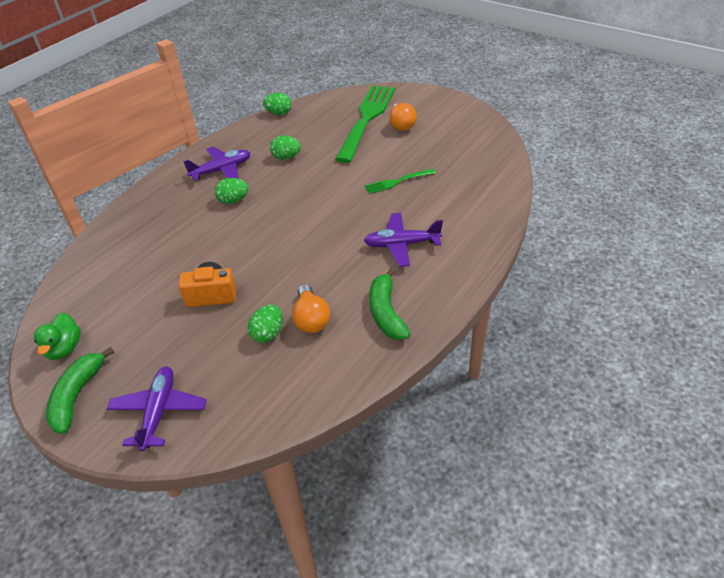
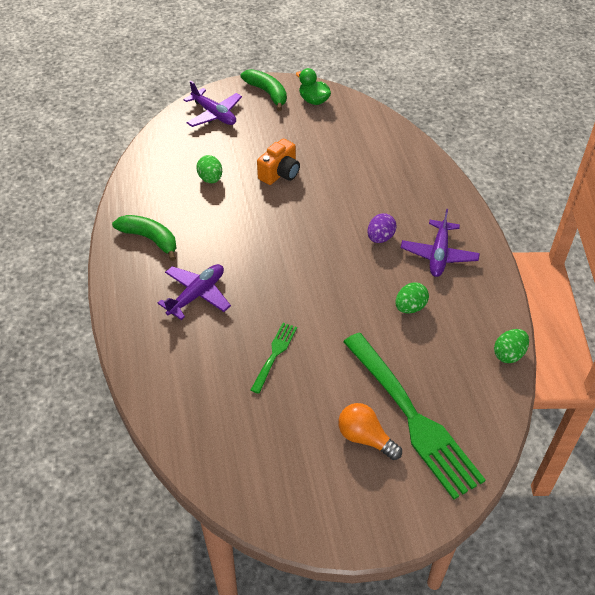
camera: 130 degrees right, 5 degrees up
green egg [215,178,249,204] -> purple egg [367,213,396,243]
orange light bulb [292,284,330,333] -> none

